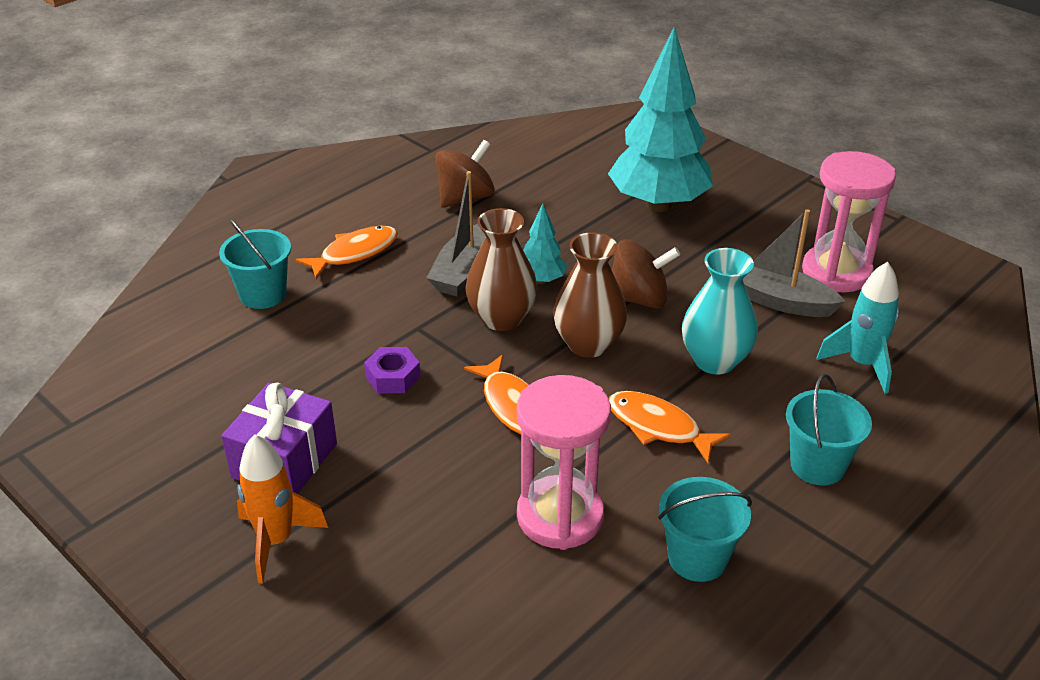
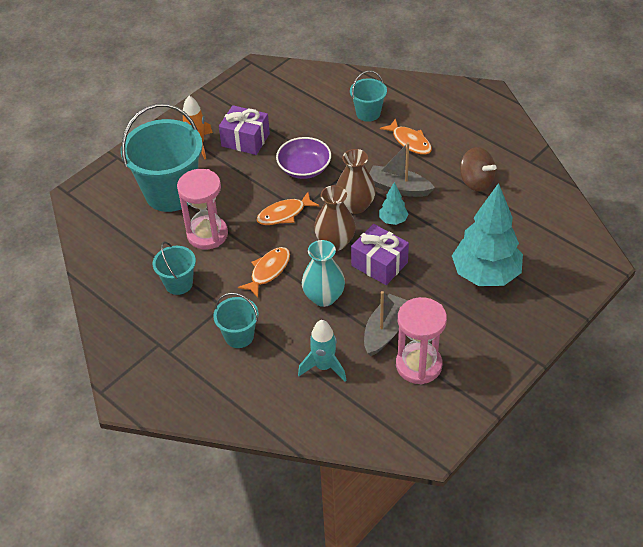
camera: 90 degrees right, 10 degrees up
purple nut [364,347,420,393] -> purple bowl [276,137,331,179]
brown spinning top [612,239,680,308] -> purple gift [351,224,409,285]
none -> turquoise bucket [121,104,203,212]

